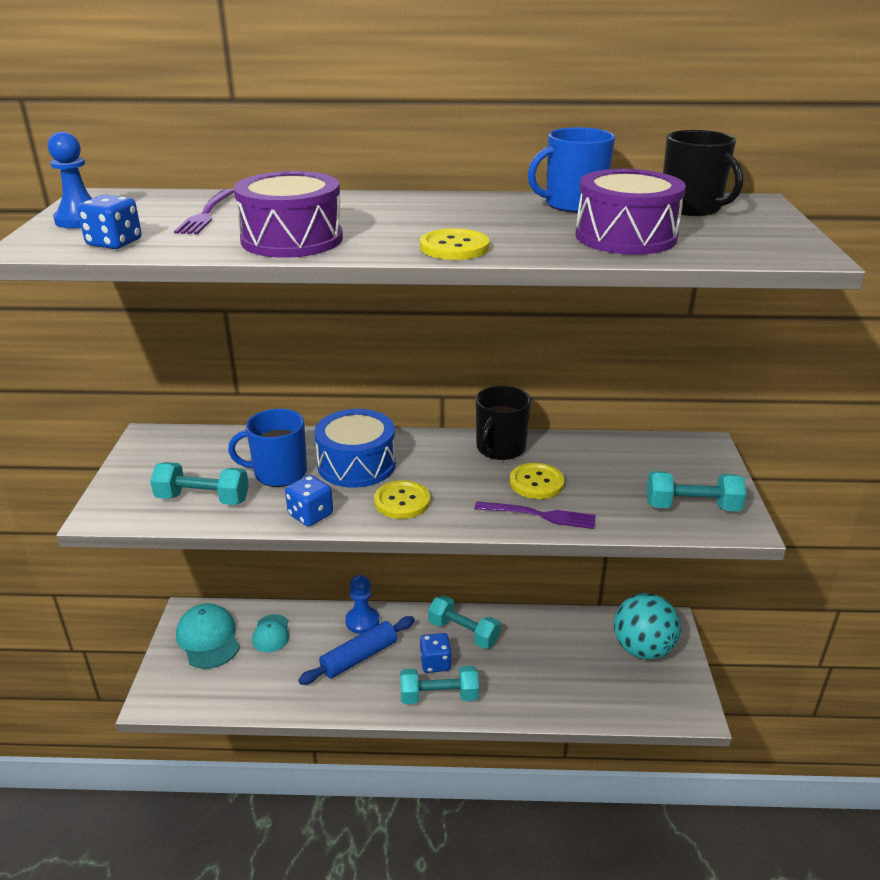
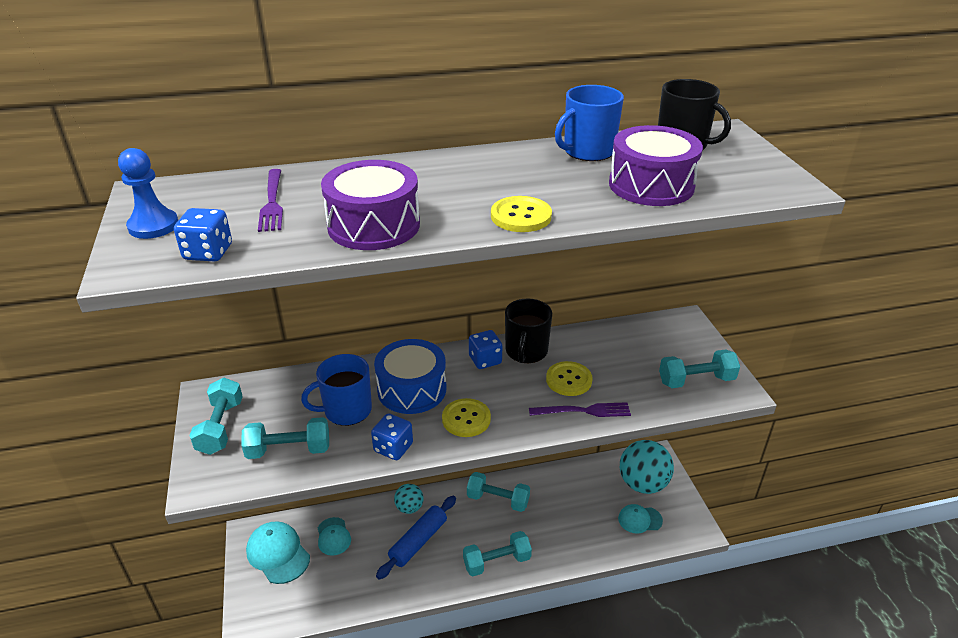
camera: 15 degrees left, 5 degrees up
blue pawn [345,575,379,634] -> turquoise ball [394,484,424,514]
blue dice [420,633,452,673] -> blue dice moved to [469,330,502,369]
none -> turquoise dumbbell [189,378,243,455]
none -> turquoise cap [618,504,663,534]

